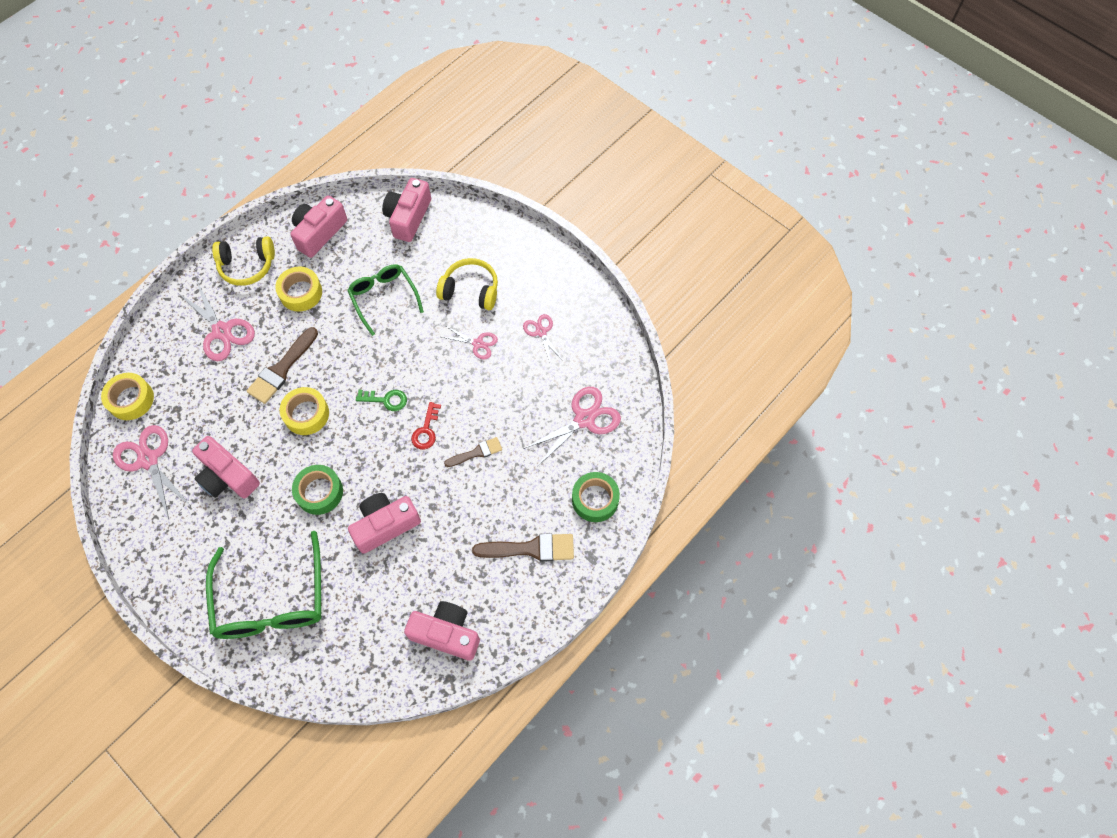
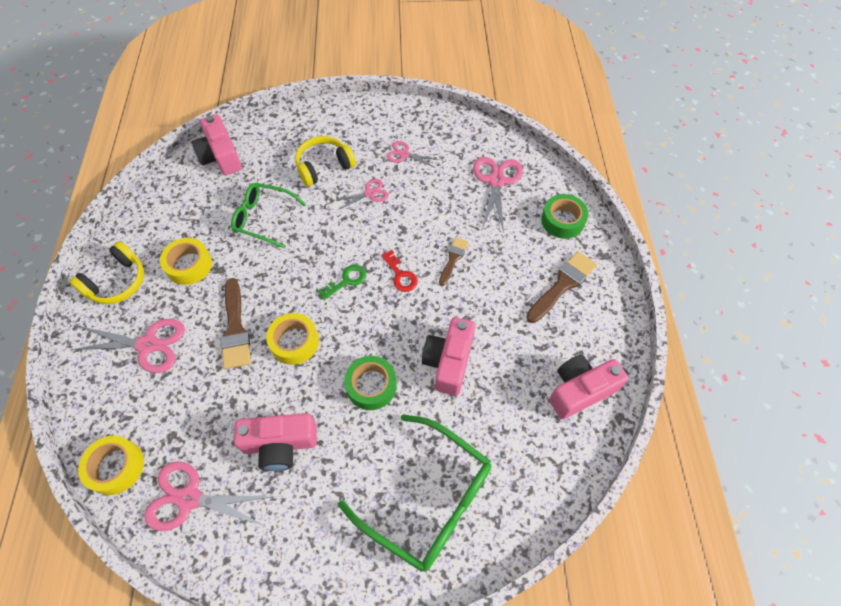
camera: 45 degrees left, 5 degrees down
pink camera [290,195,347,258] -> none

